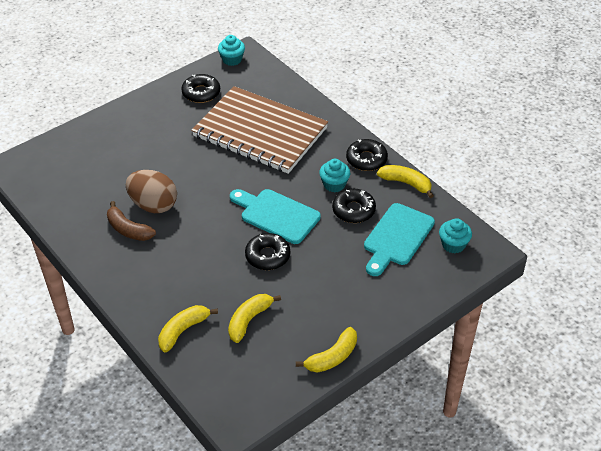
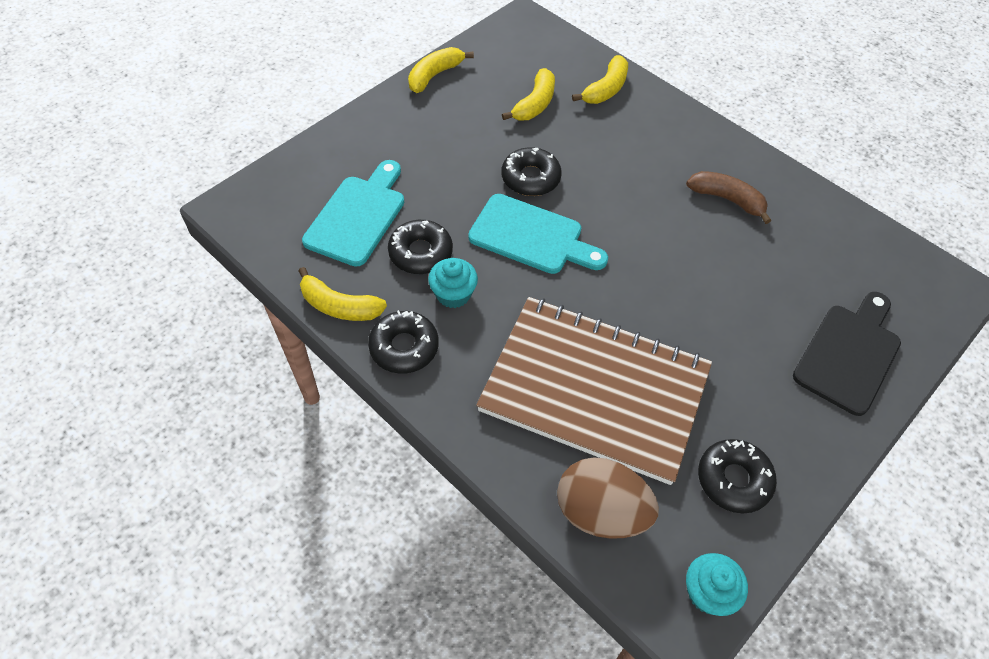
camera: 170 degrees right, 10 degrees up
brown egg [126,170,177,213] -> brown egg moved to [557,457,659,539]
turquoise cupcake [439,218,472,253] -> none
none -> black cutting board [793,292,901,416]

